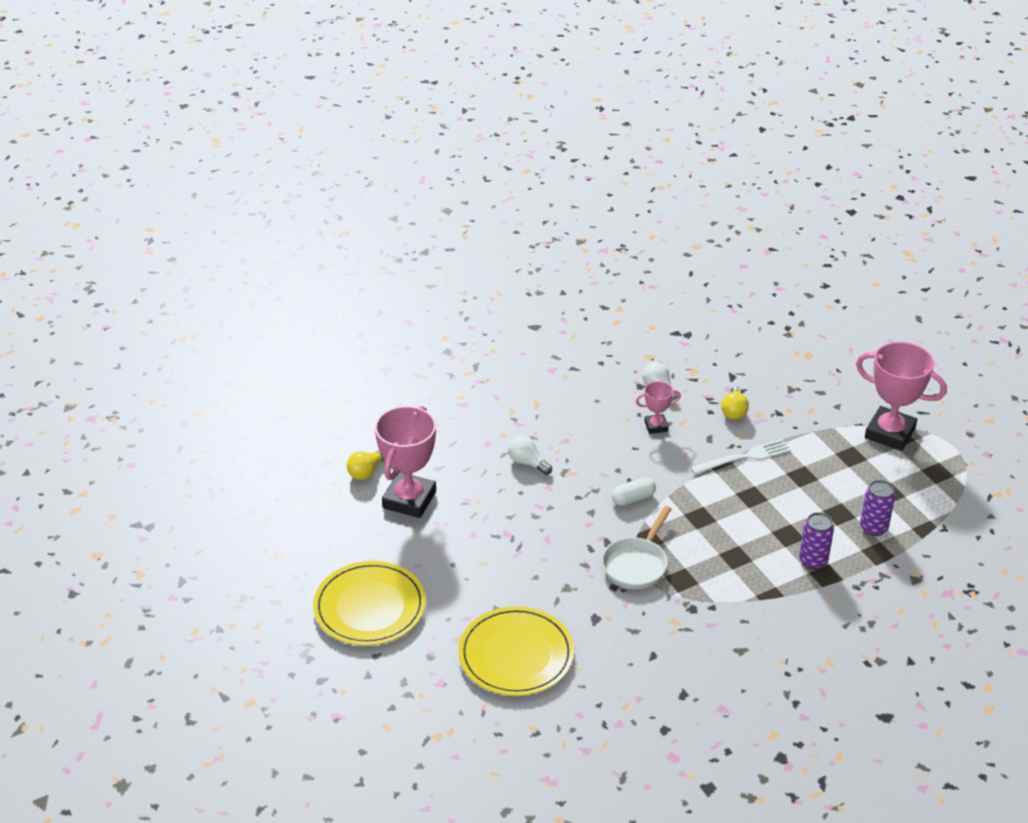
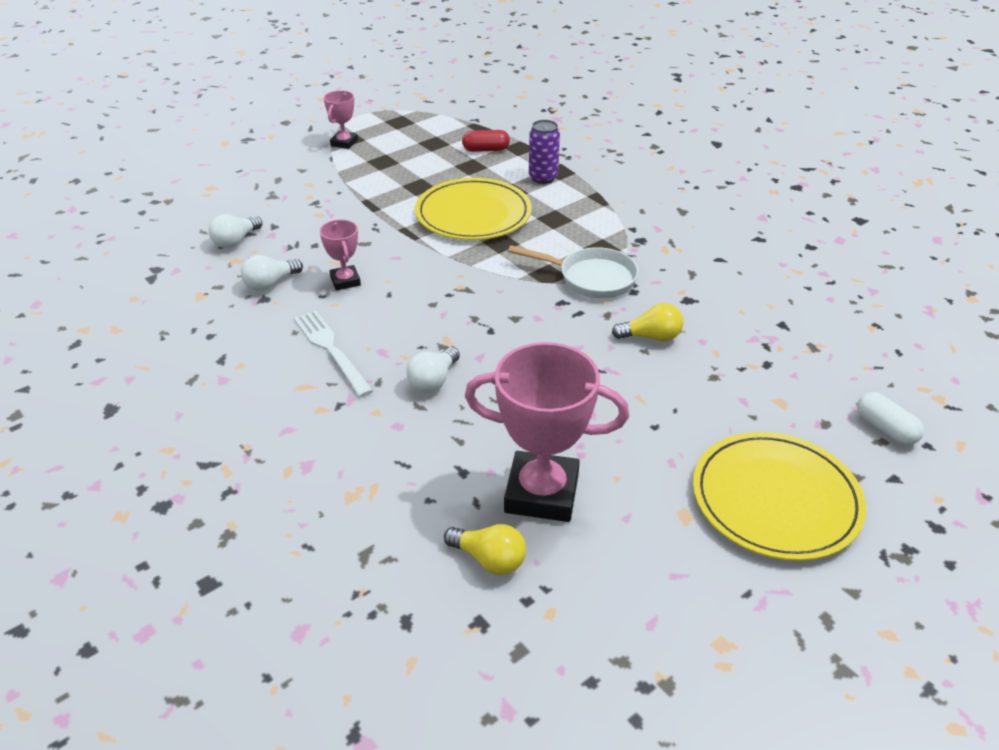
camera: 100 degrees left, 0 degrees up
yellow plate [458,606,574,696] -> yellow plate moved to [415,178,532,240]
white capsule [612,477,656,506] -> white capsule moved to [857,392,924,445]
white fork [690,439,791,475] -> white fork moved to [294,311,373,397]
yellow light bulb [721,386,749,419] -> yellow light bulb moved to [612,303,683,341]
pink trophy [856,342,947,451] -> pink trophy [324,90,358,149], size x0.50
purple can [860,480,895,536] -> red capsule [462,130,510,152]
none -> white light bulb [209,214,262,248]

